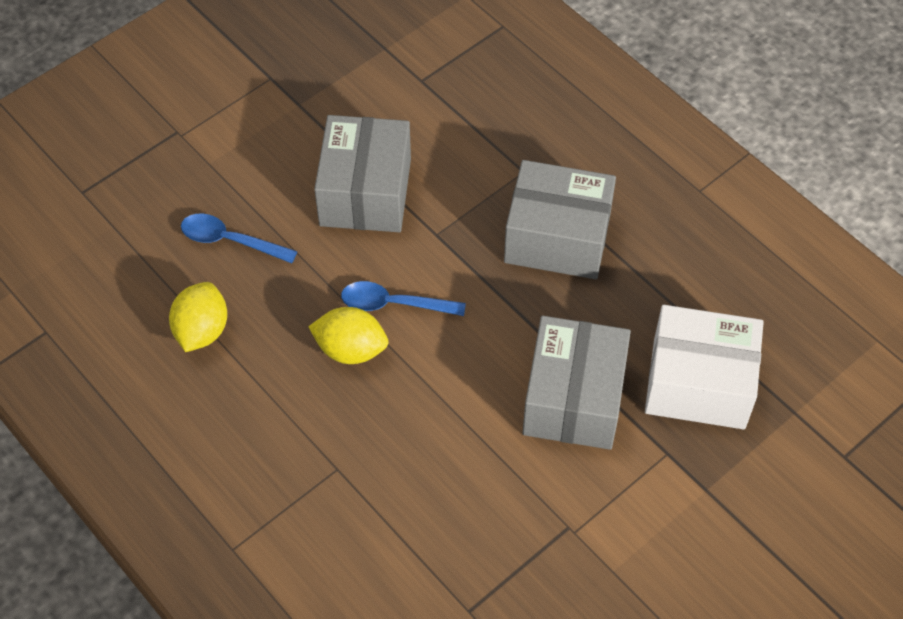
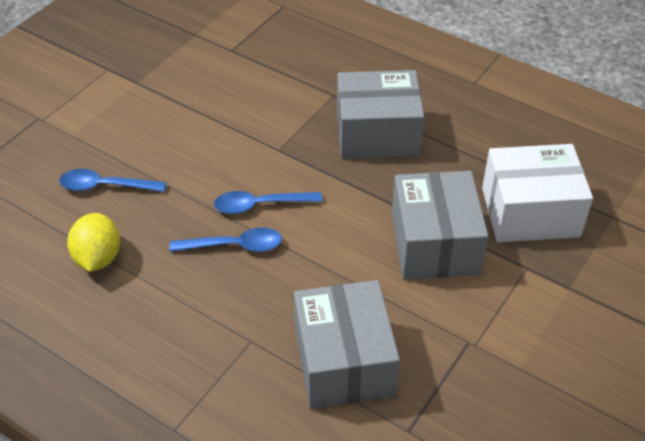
camera: 15 degrees left, 10 degrees down
yellow lemon [308,307,388,364] -> blue spoon [170,227,282,252]
grey box [314,115,411,232] -> grey box moved to [294,280,400,409]

